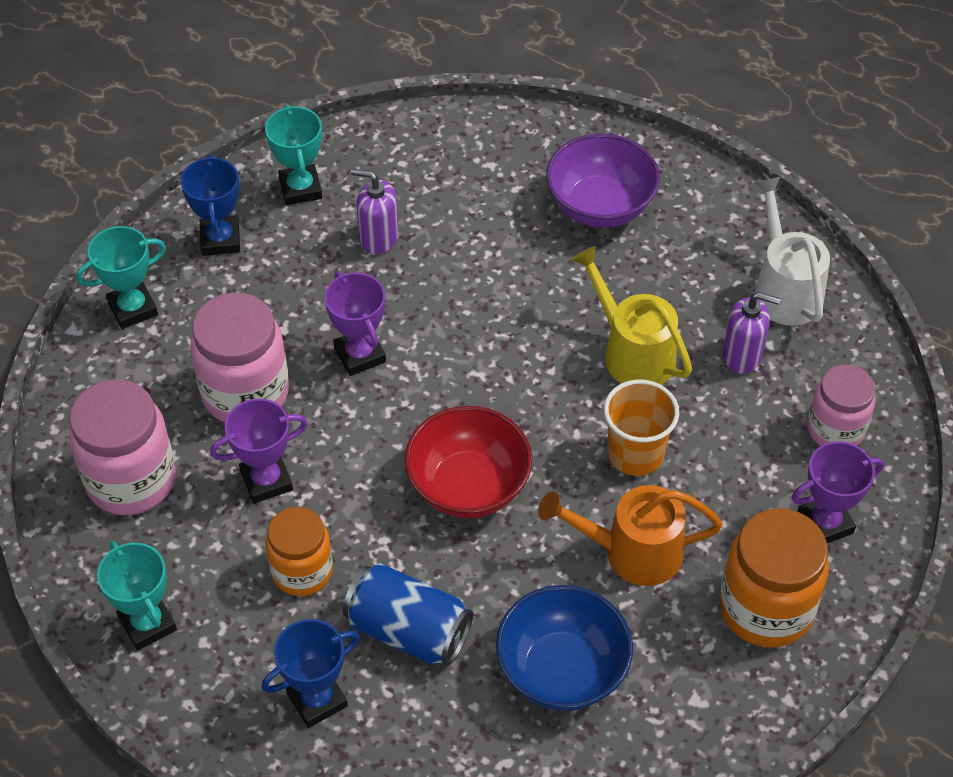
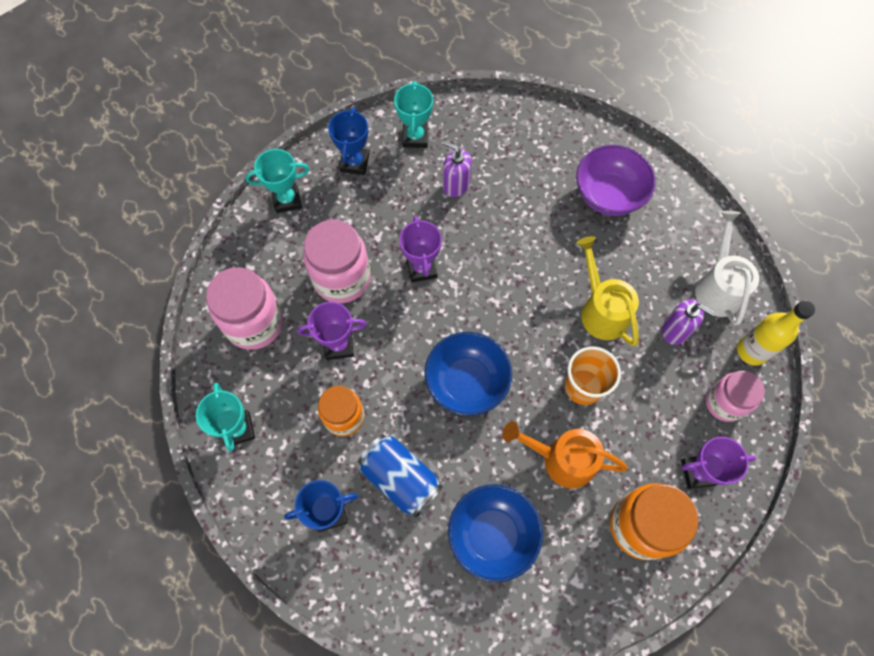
camera: 15 degrees right, 15 degrees up
red bowl [404,406,532,518] -> blue bowl [425,332,512,416]
none -> yellow bottle [737,300,815,366]

